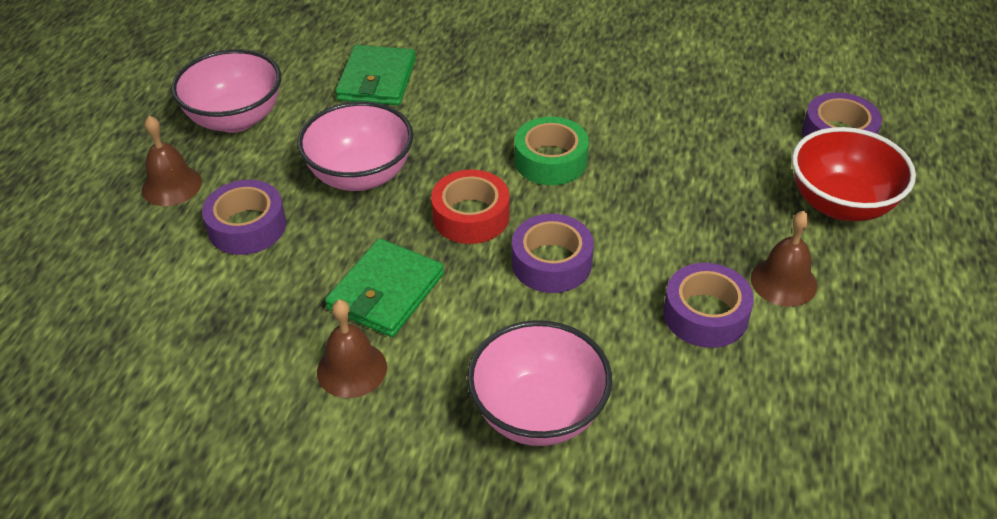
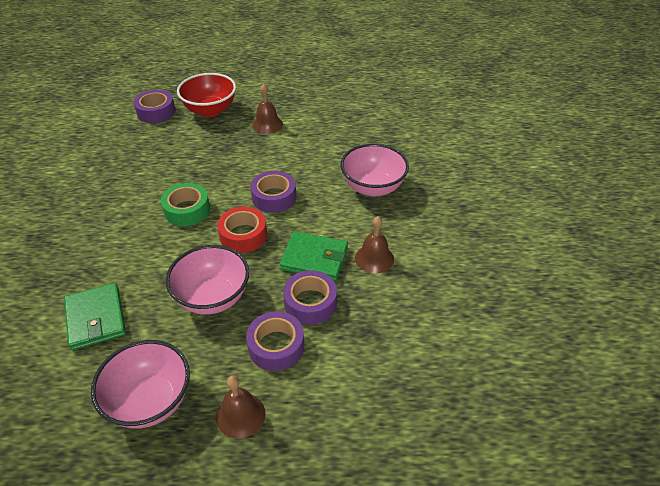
camera: 105 degrees left, 0 degrees up
green wallet [335,45,416,105] -> green wallet turned 75 degrees clockwise [64,283,126,350]
purple tape [663,263,754,348] -> purple tape moved to [283,270,337,325]

